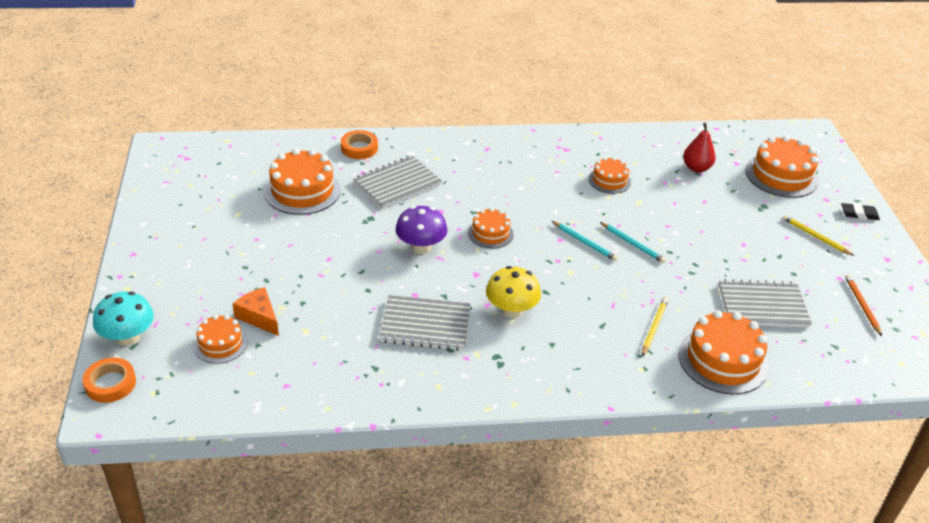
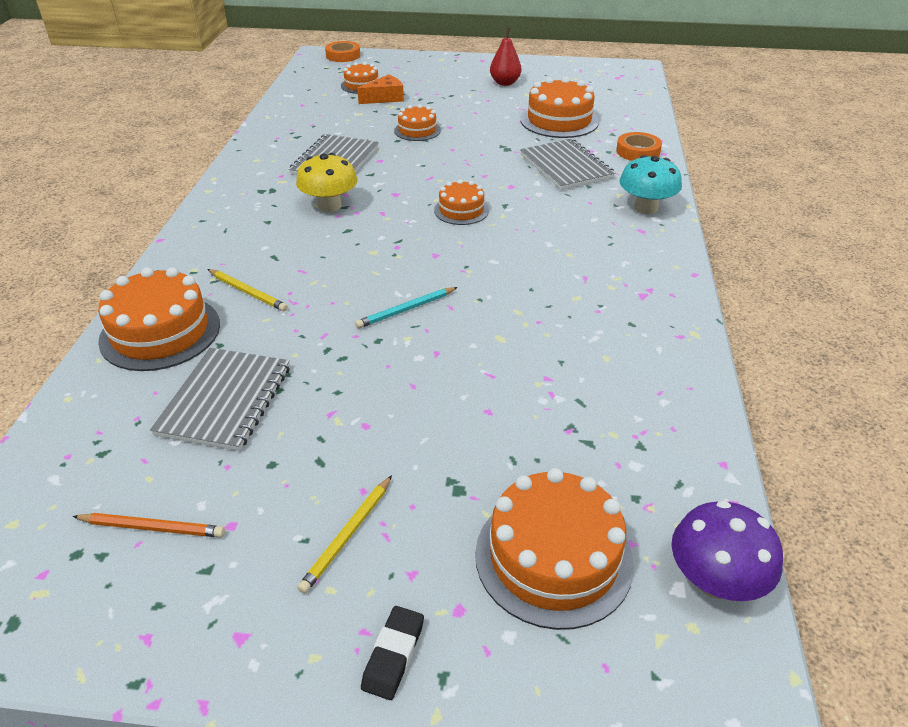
camera: 105 degrees right, 0 degrees up
turquoise mushroom [93,292,154,346] -> turquoise mushroom moved to [619,155,682,214]
purple mushroom [396,206,448,254] -> purple mushroom moved to [671,500,783,601]
turquoise pencil [552,221,618,261] -> none
orange cake [589,157,631,194] -> orange cake moved to [394,104,441,141]
red pear [683,123,716,172] -> red pear moved to [490,27,522,86]
yellow pencil [783,215,854,256] -> yellow pencil turned 150 degrees clockwise [297,475,392,594]

